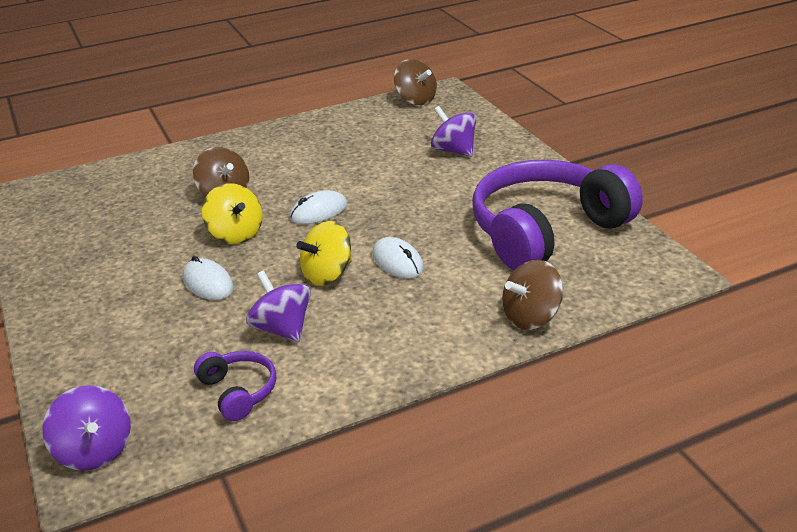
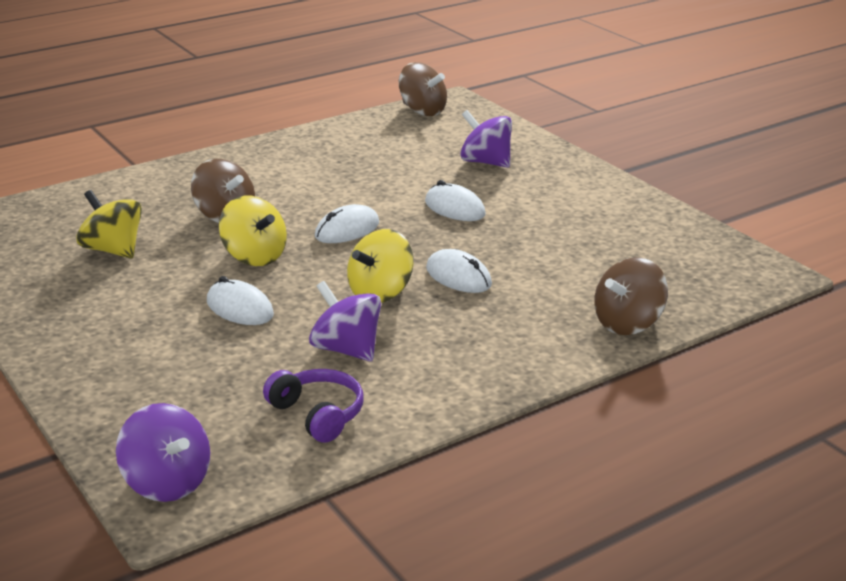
camera: 10 degrees left, 5 degrees down
purple headphones [472,160,643,270] -> none
none -> yellow spinning top [76,190,142,259]
none -> white mouse [425,180,486,221]

